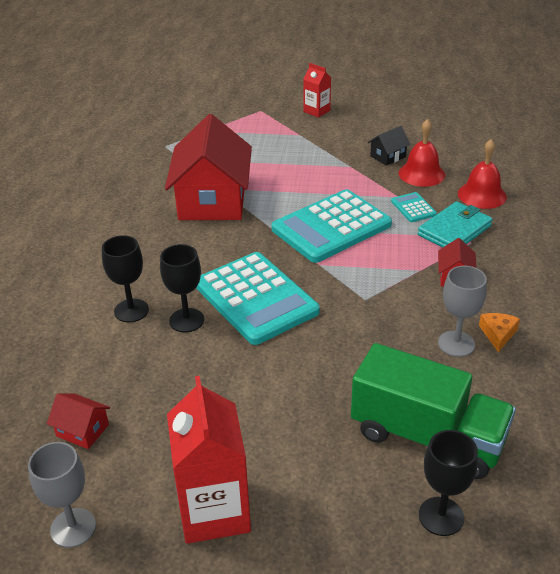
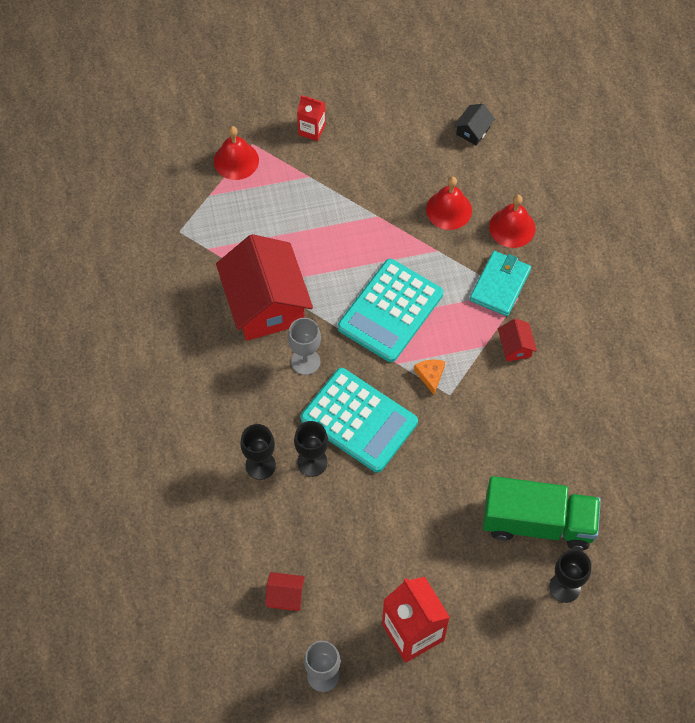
camera: 20 degrees left, 25 degrees up
black house [368,126,411,166] -> black house moved to [454,104,495,146]
turquoise calculator [391,192,437,222] -> none
grey goblet [438,266,487,357] -> grey goblet moved to [288,318,321,375]
orange cheese [479,313,520,352] -> orange cheese moved to [414,359,445,395]
none -> red bell [214,126,259,180]

